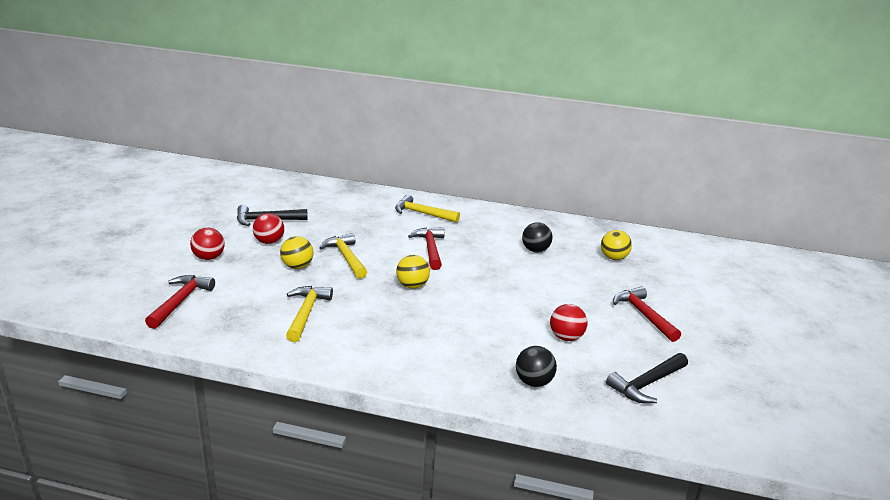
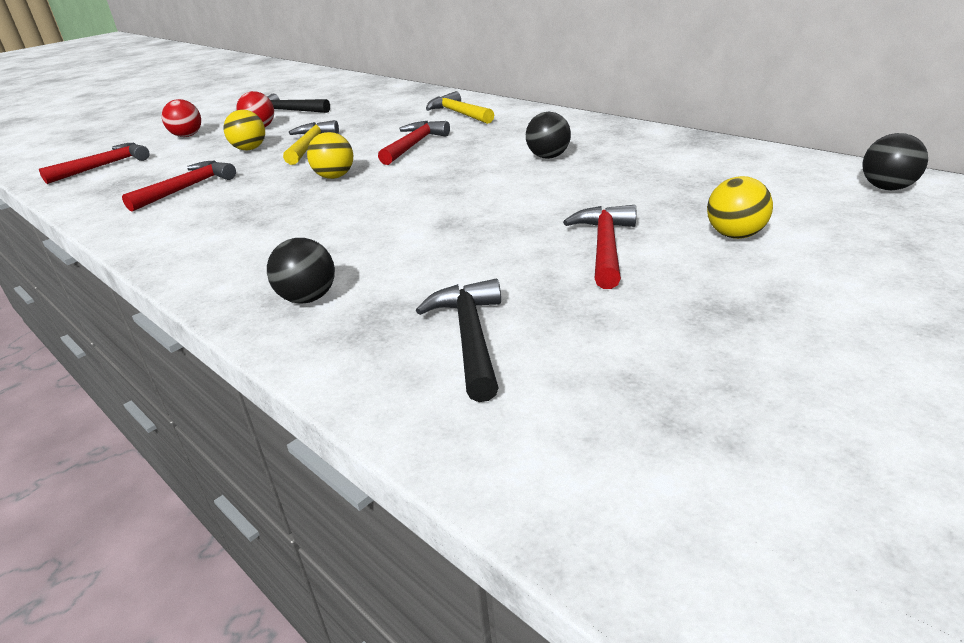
camera: 35 degrees right, 5 degrees up
yellow hammer [286,286,333,342] -> red hammer [122,160,236,212]
red ball [550,304,588,341] -> none
yellow ball [601,230,632,260] -> yellow ball moved to [707,176,773,239]
black hammer [606,353,688,403] -> black hammer turned 90 degrees clockwise [416,279,501,402]
none -> black ball [862,133,928,190]

